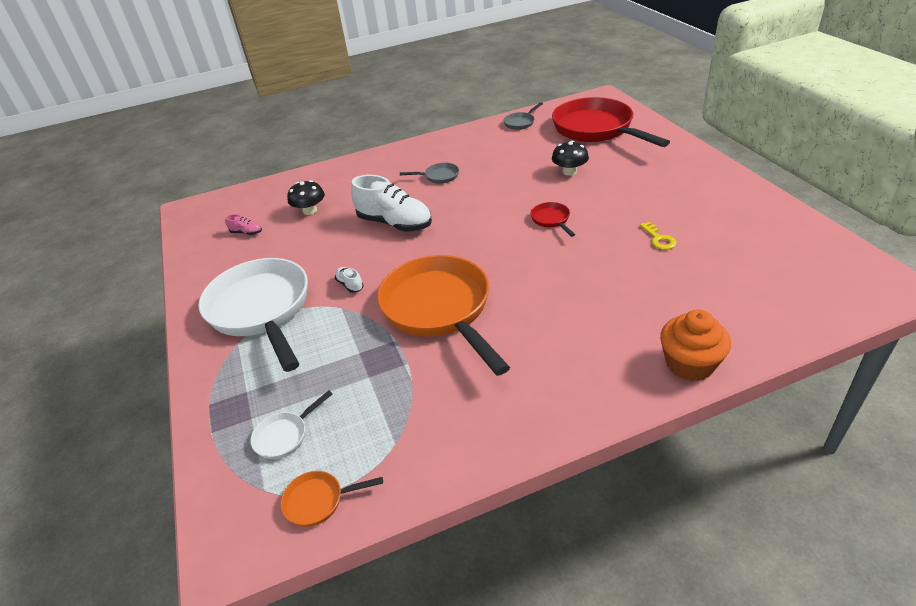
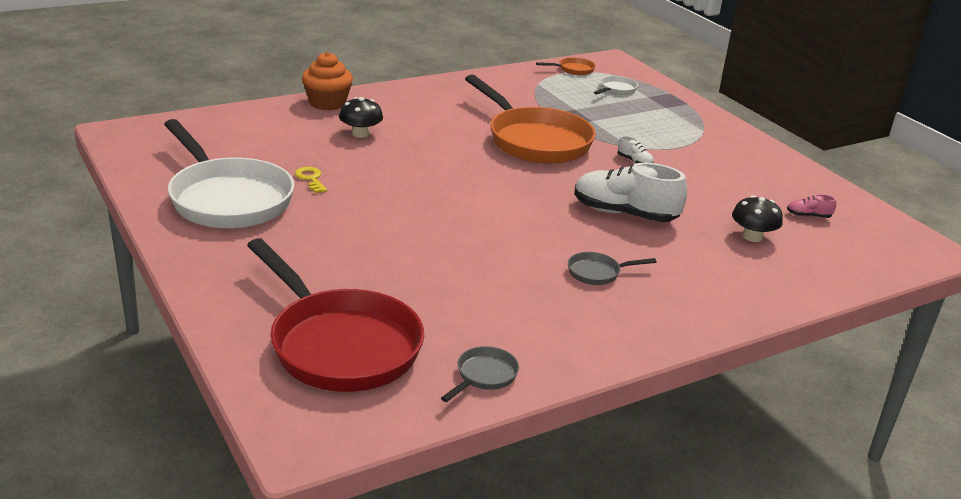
camera: 165 degrees right, 10 degrees down
white pan [199,258,308,372] -> white pan moved to [164,119,295,229]
red pan [530,202,575,237] -> none
black mushroom [552,141,589,176] -> black mushroom moved to [339,97,383,138]

